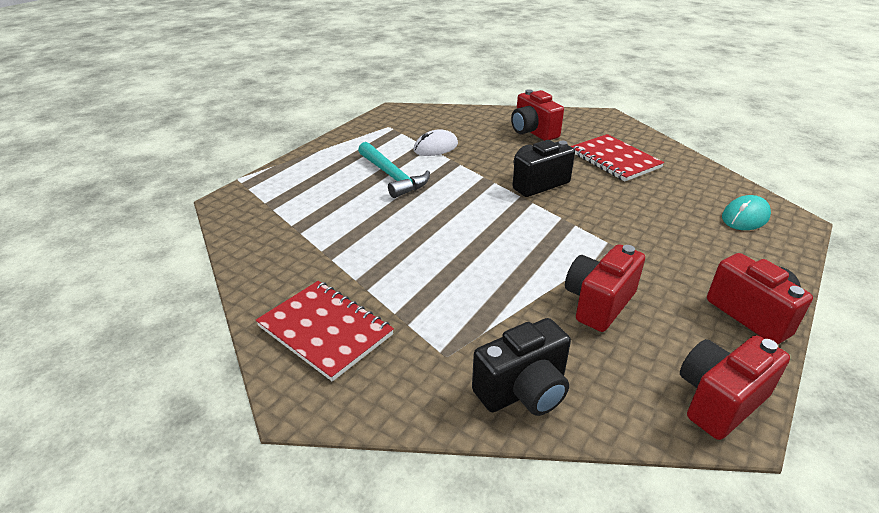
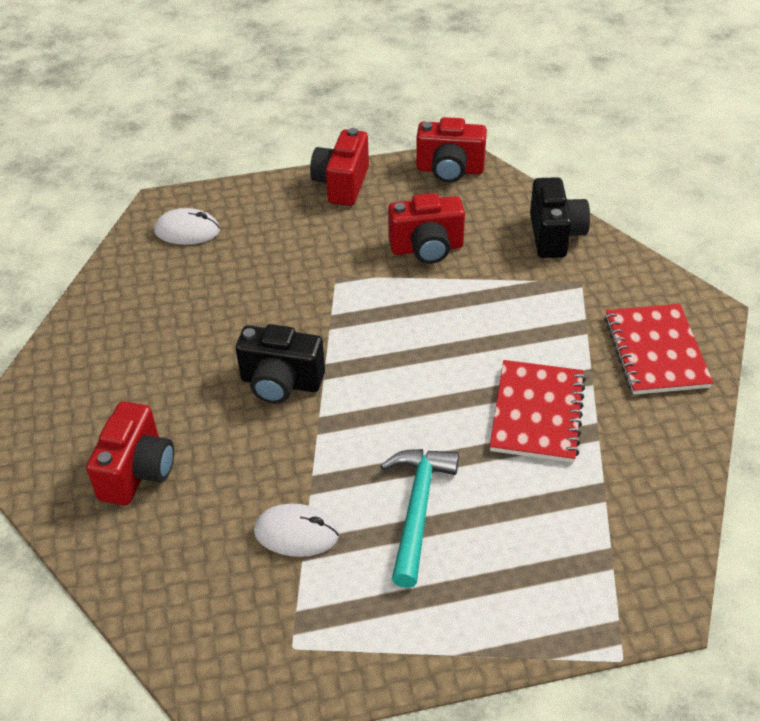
camera: 135 degrees left, 10 degrees up
black camera [472,318,571,416] -> black camera turned 75 degrees clockwise [530,177,590,258]
red notebook [571,134,664,181] -> red notebook moved to [490,360,586,463]
turquoise mouse [722,195,771,230] -> white mouse [154,208,220,245]

